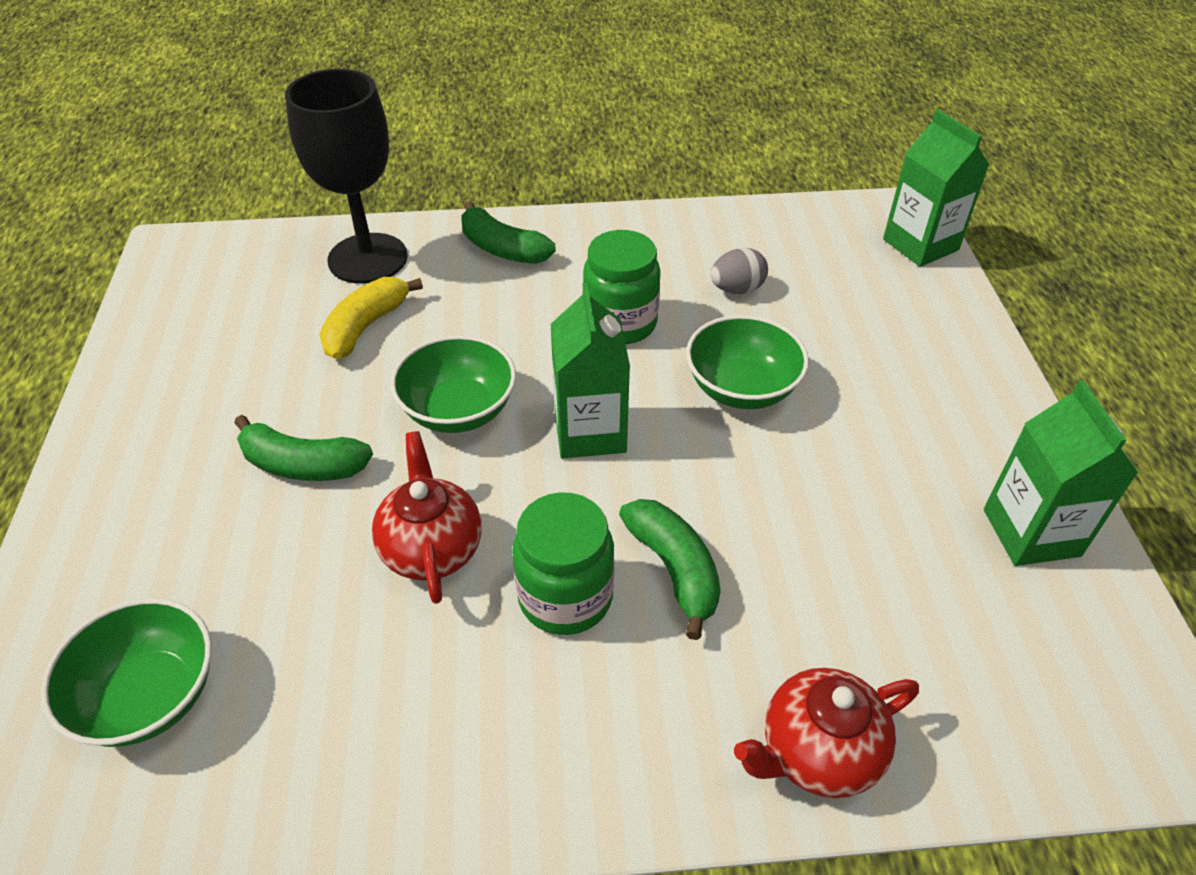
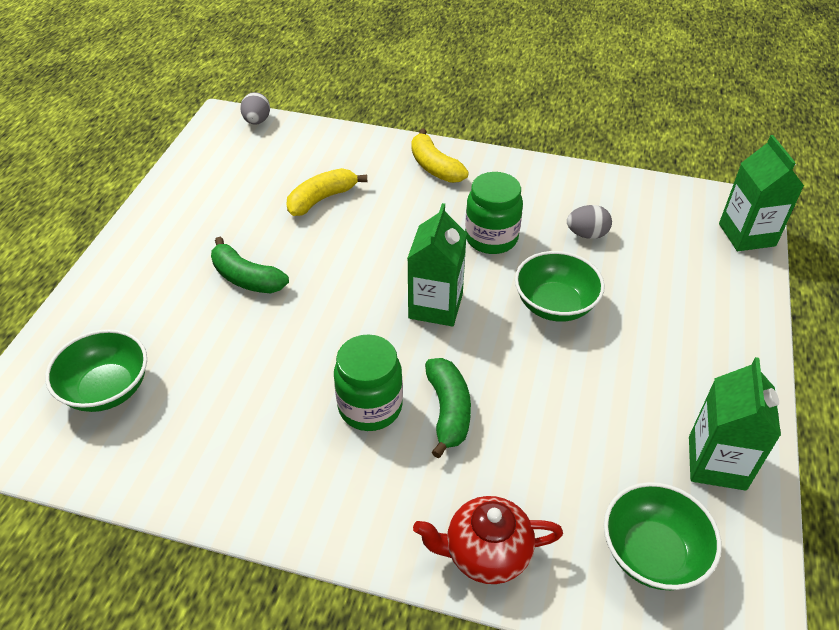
camera: 20 degrees right, 0 degrees up
black goblet [285,69,408,284] -> none
red teapot [372,431,482,604] -> none
green bowl [390,335,516,433] -> green bowl moved to [604,482,721,590]
green banana [461,201,556,264] -> yellow banana [412,129,469,183]
none -> grey egg [240,92,270,125]

